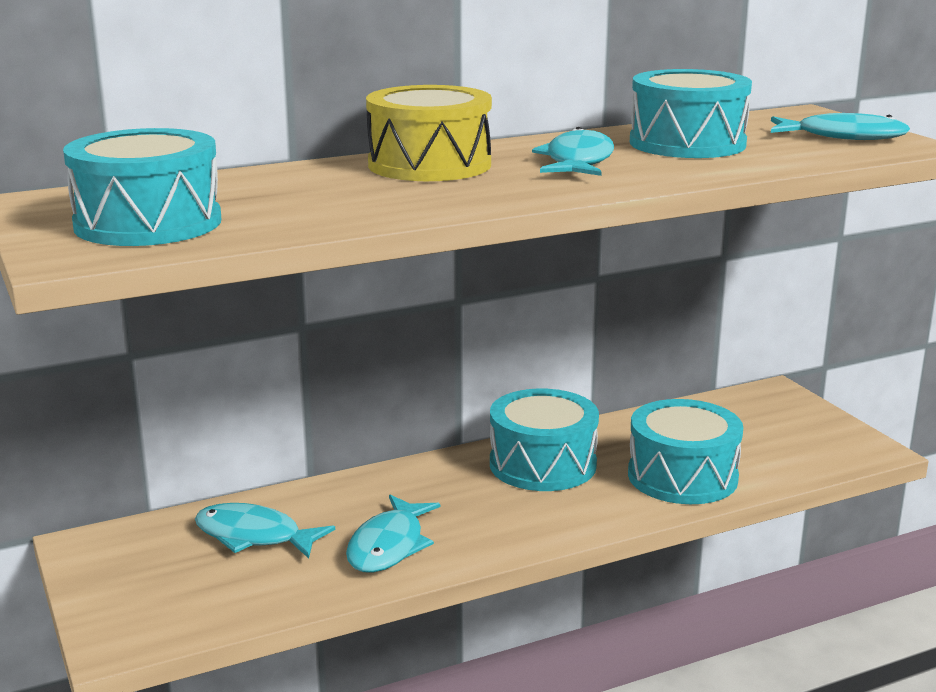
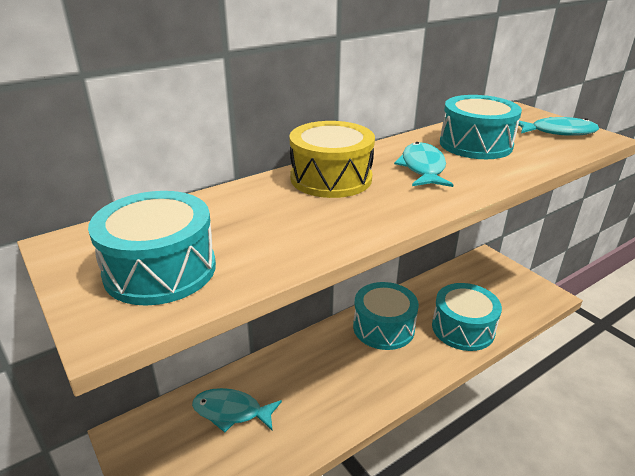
camera: 10 degrees left, 10 degrees up
turquoise fish [346,495,440,573] -> none

